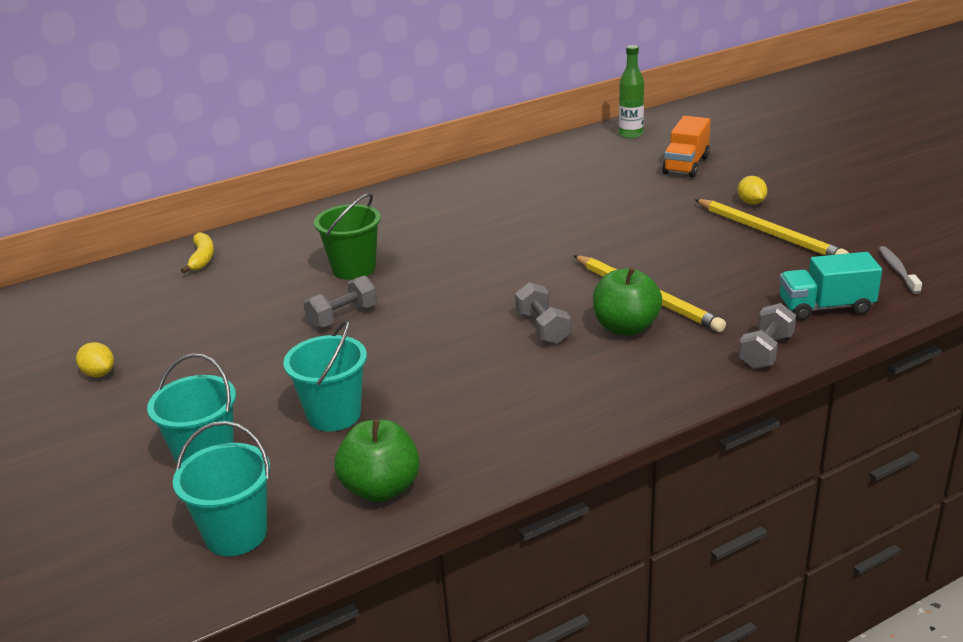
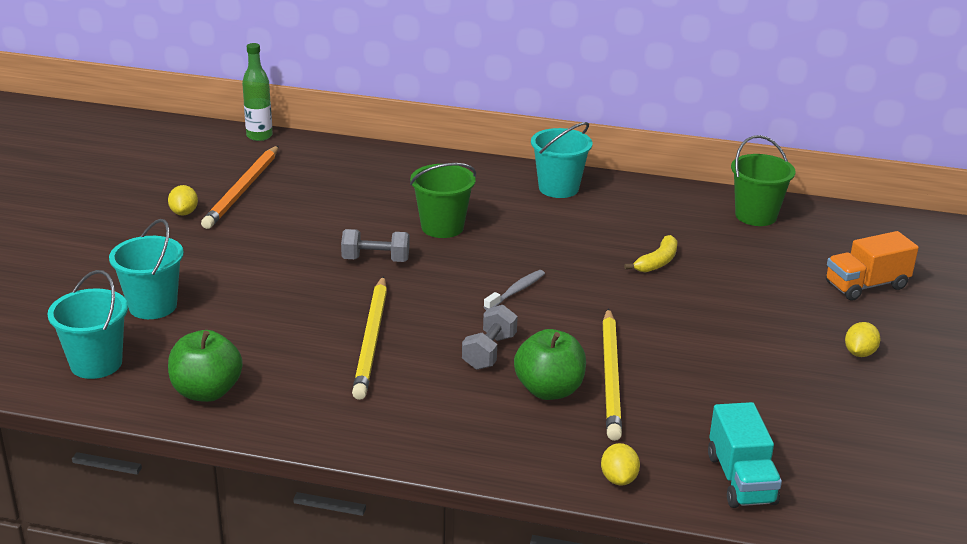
camera: 40 degrees right, 0 degrees up
yellow banana [181,232,214,273] -> yellow banana moved to [624,235,678,272]
turquoise bucket [283,320,367,432] -> turquoise bucket moved to [531,122,593,198]
green bottle [619,45,644,139] -> green bottle moved to [242,43,273,141]
yellow pencil [695,199,849,256] -> yellow pencil moved to [352,276,387,400]
grey dumbbell [738,303,796,369] -> yellow lemon [601,443,640,486]
turquoise truck [779,252,882,321] -> turquoise truck turned 135 degrees counterclockwise [708,402,782,508]
grey toothbrush [879,246,922,294] -> grey toothbrush moved to [484,270,545,310]
none -> orange pencil [201,146,279,229]
none -> green bucket [731,135,796,226]

